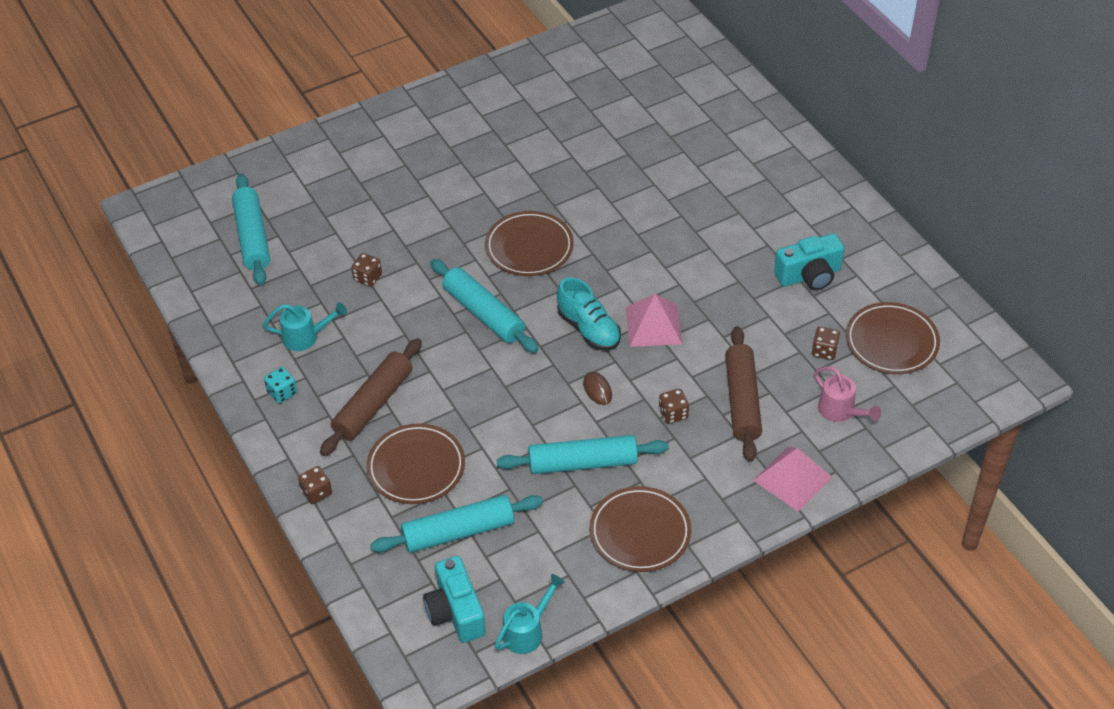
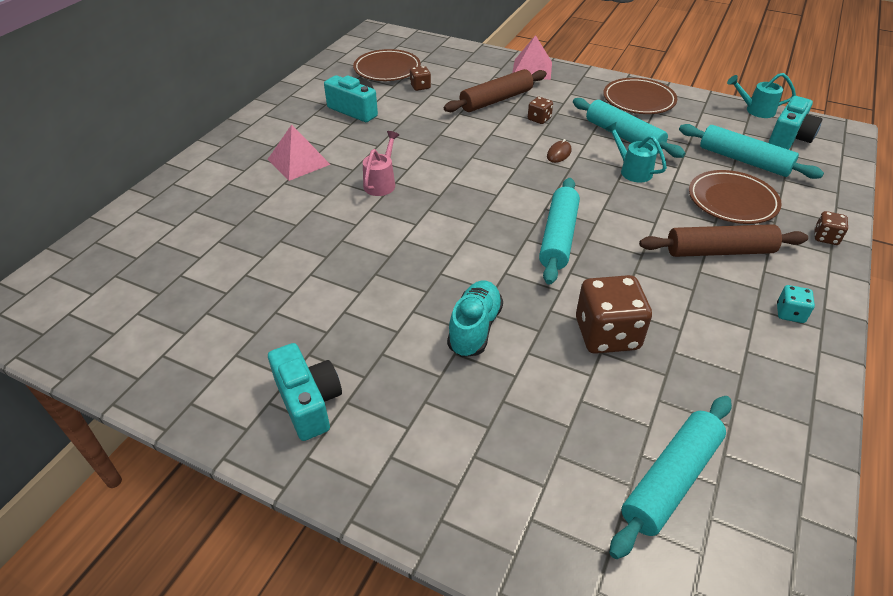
camera: 125 degrees left, 5 degrees down
turquoise watering can [263,302,347,351] -> turquoise watering can moved to [605,122,667,183]
brown dice [351,253,382,287] -> brown dice [576,275,652,354], size x2.06
brown plate [485,211,574,276] -> none
turquoise shoe [557,277,621,351] -> turquoise shoe moved to [447,280,503,357]
pink pyramid [626,294,682,347] -> pink pyramid moved to [267,125,331,181]
pink watering can [814,366,881,422] -> pink watering can moved to [363,131,399,196]
none -> turquoise camera [268,343,342,441]

